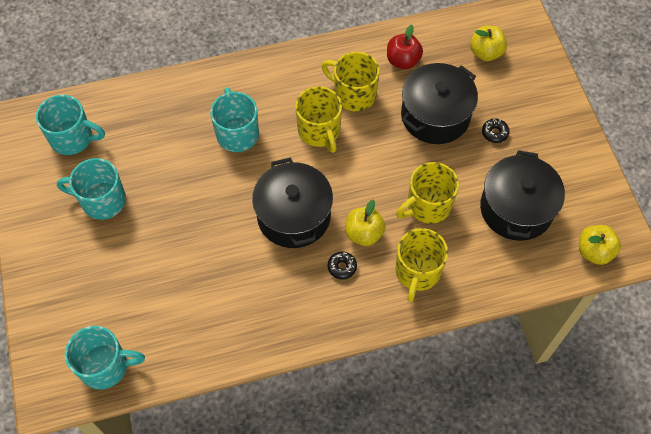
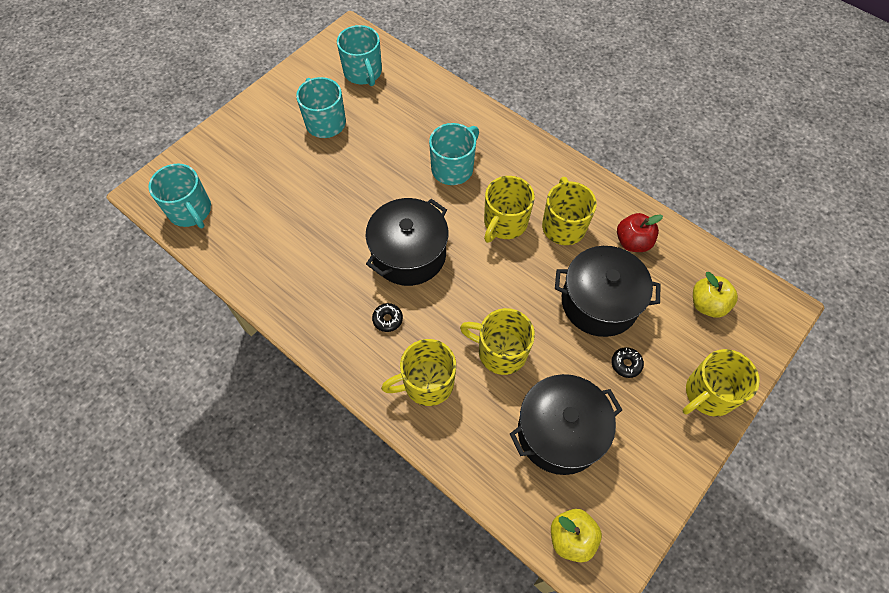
camera: 55 degrees right, 0 degrees up
yellow apple [345,199,386,246] -> none
none -> yellow mug [683,349,760,417]

